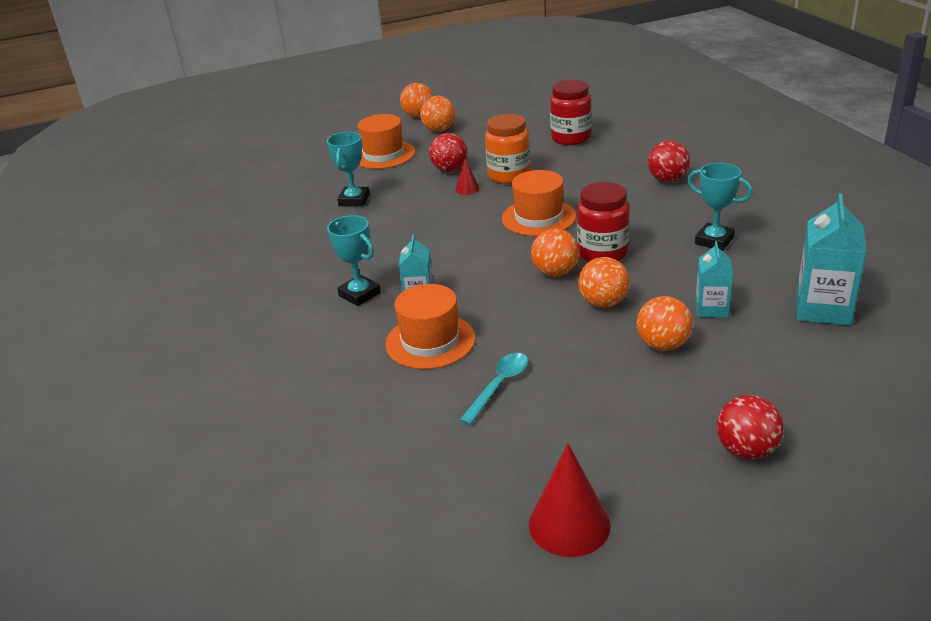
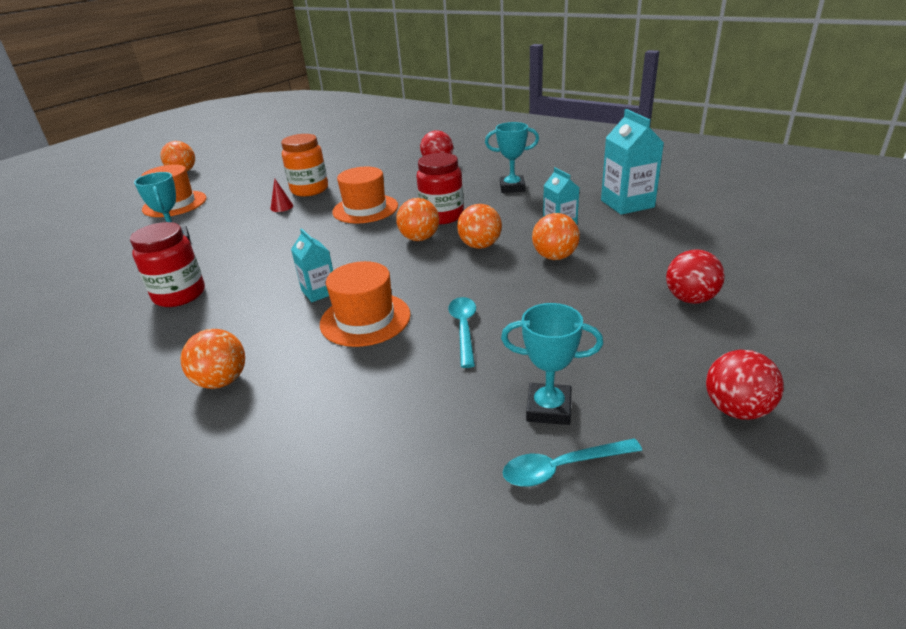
camera: 35 degrees left, 0 degrees up
turquoise trophy [327,215,381,306] -> turquoise trophy moved to [501,303,603,425]
orange ball [420,96,455,132] -> orange ball moved to [181,329,245,389]
red ball [429,133,468,172] -> red ball moved to [706,350,784,420]
red cone [529,444,611,557] -> none
red jar [550,80,592,145] -> red jar moved to [130,222,205,307]
none -> turquoise spoon [503,438,642,487]

